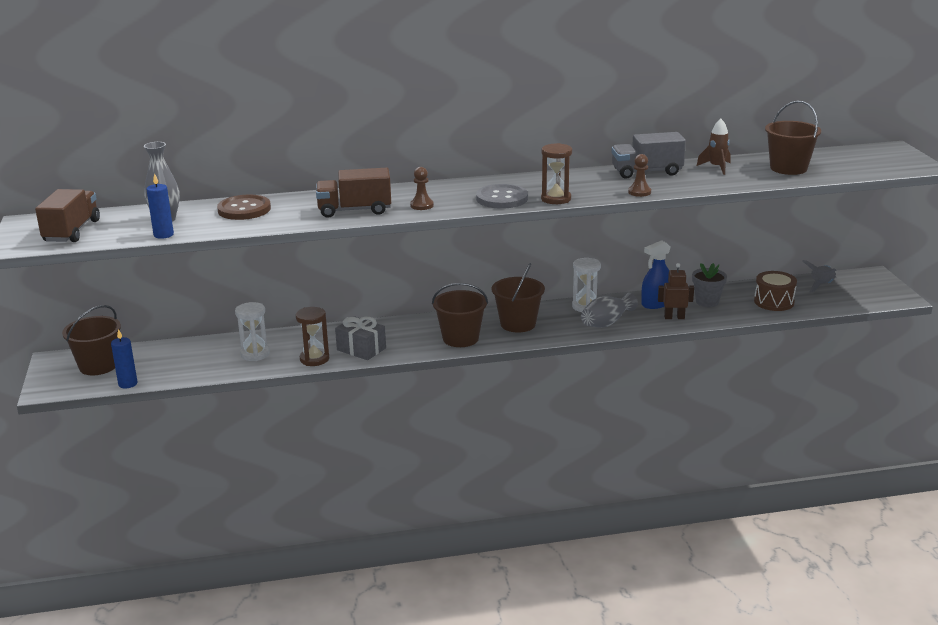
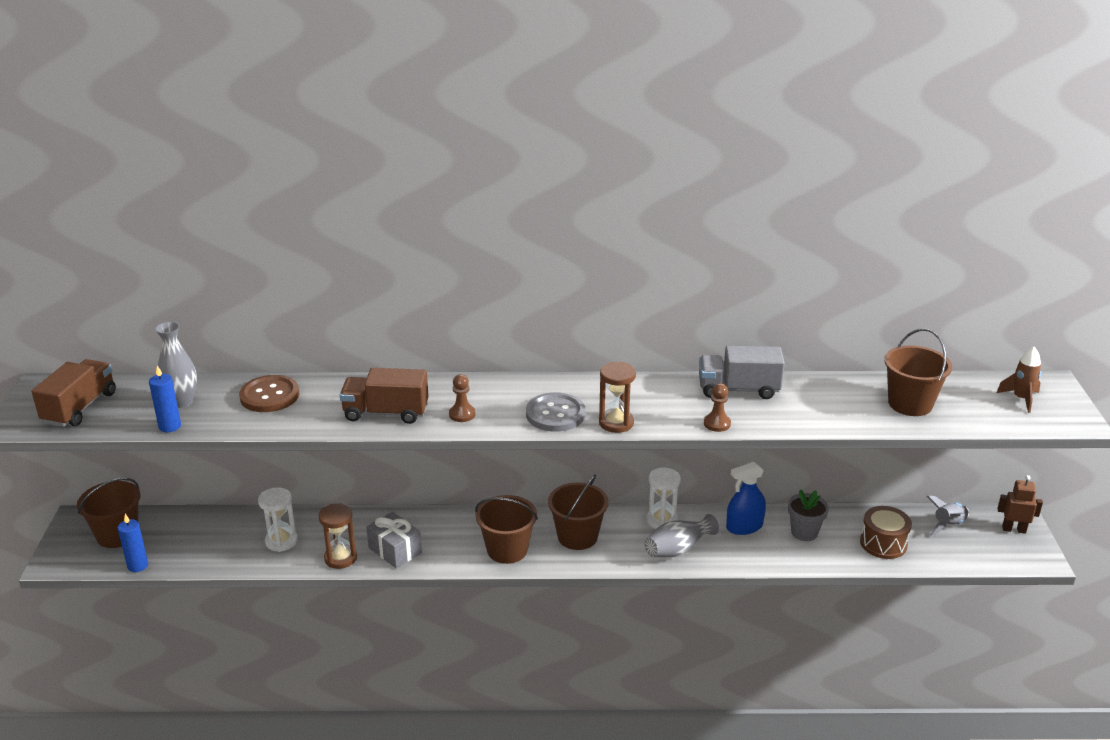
camera: 10 degrees right, 5 degrees up
brown robot [658,263,694,319] -> brown robot moved to [997,475,1043,534]
brown rocket [697,119,730,175] -> brown rocket moved to [996,347,1041,413]

